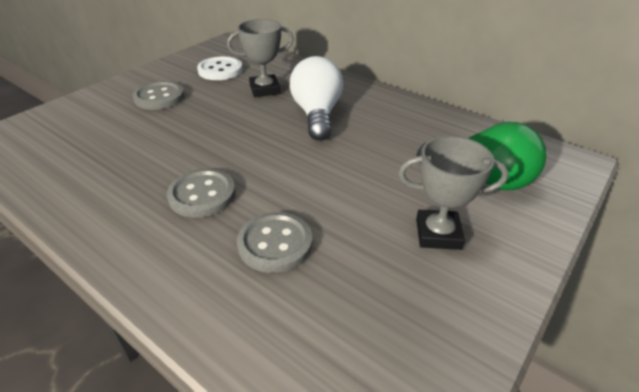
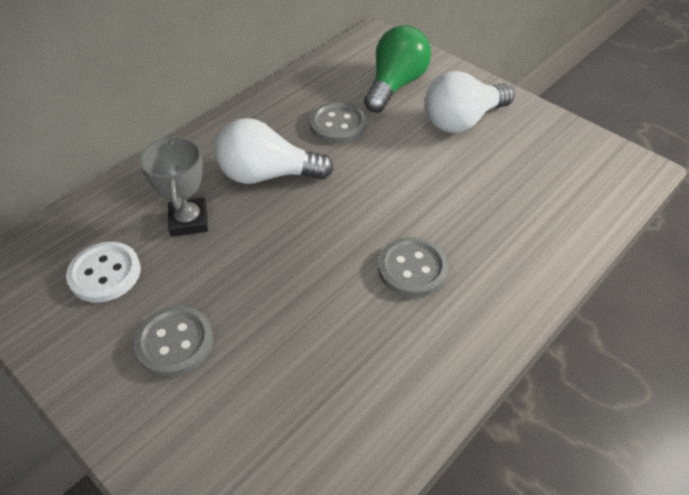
camera: 85 degrees left, 10 degrees up
grey button [237,212,312,273] -> grey button moved to [310,102,367,144]
grey trophy [398,136,509,250] -> white light bulb [425,71,515,133]

